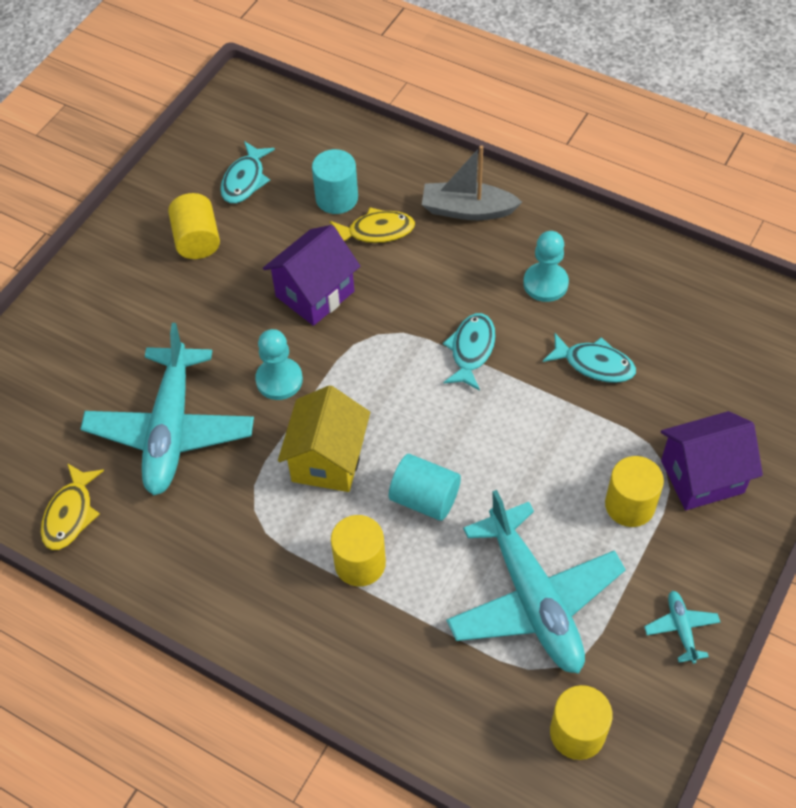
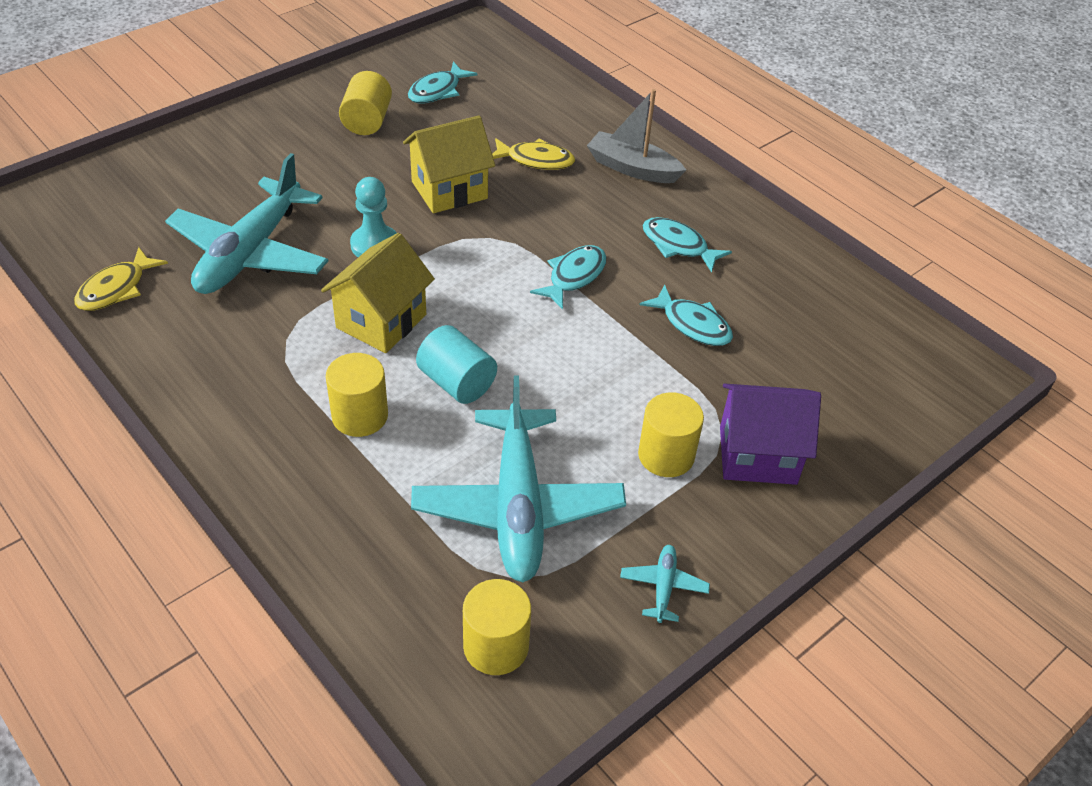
camera: 15 degrees right, 10 degrees down
purple house [263,225,360,326] -> yellow house [403,116,495,213]
turquoise cylinder [312,149,358,214] -> none
turquoise pawn [523,231,569,302] -> turquoise fish [642,217,732,273]

